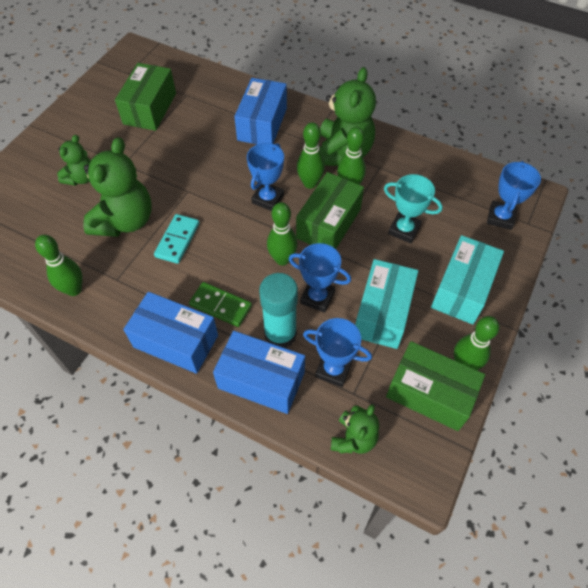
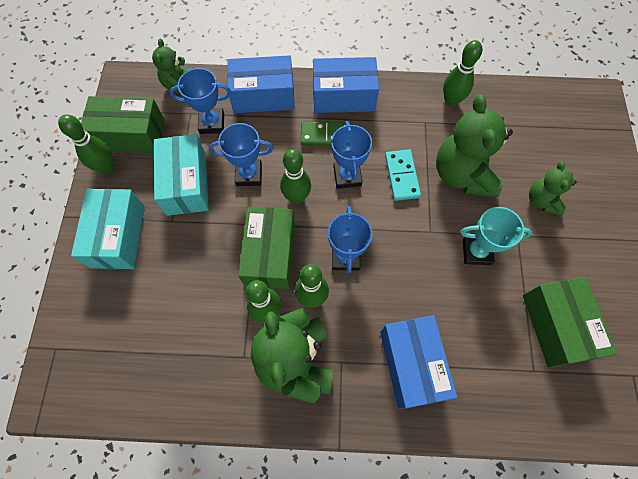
camera: 155 degrees right, 10 degrees up
turquoise glue stick [259,273,298,348] -> none
turquoise trophy [384,174,443,243] -> turquoise trophy moved to [460,207,532,265]
blue trophy [487,161,541,230] -> blue trophy moved to [331,121,372,189]

